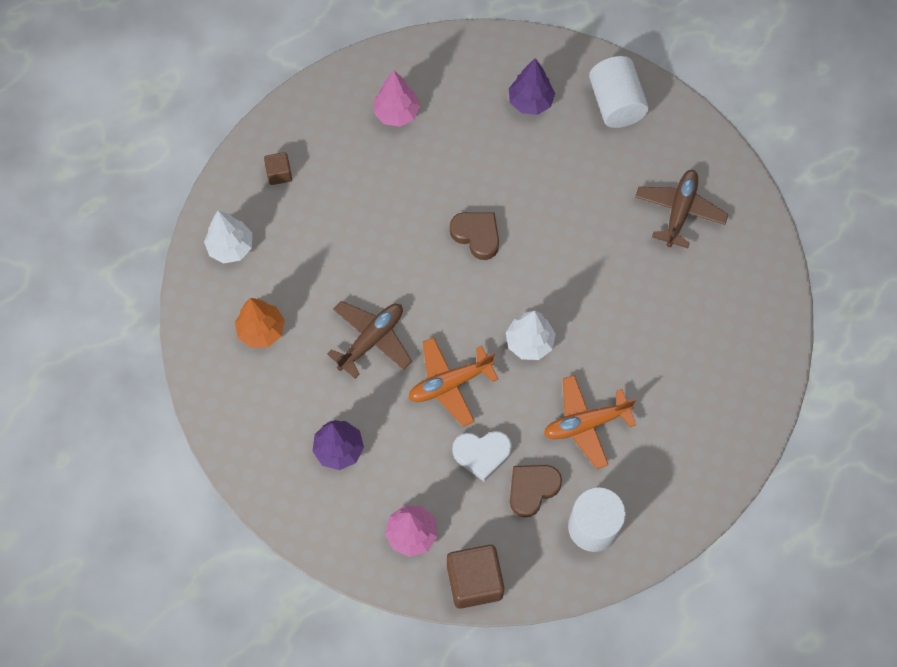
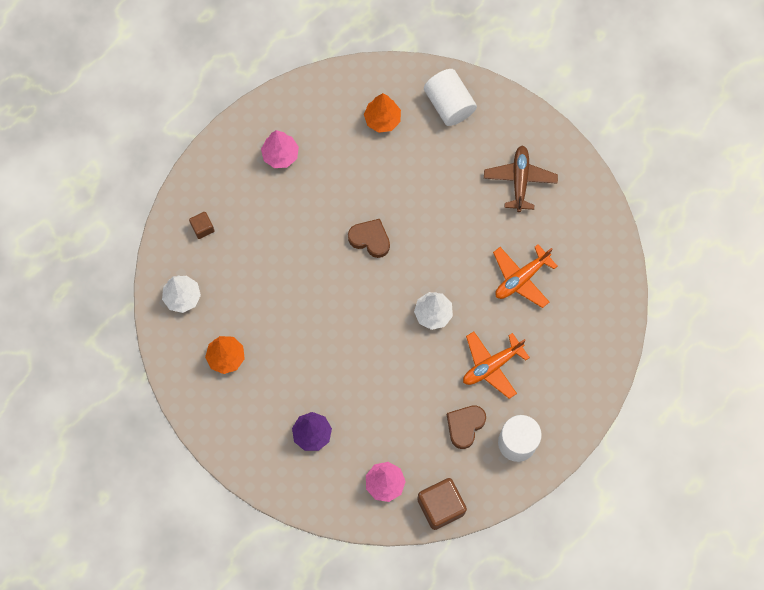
camera: 15 degrees left, 5 degrees up
brown plane [327,301,412,379] -> none
orange plane [409,337,498,427] -> orange plane moved to [493,244,558,308]
white heart [453,431,512,482] -> none
purple tree [509,58,555,115] -> orange tree [364,93,401,133]

